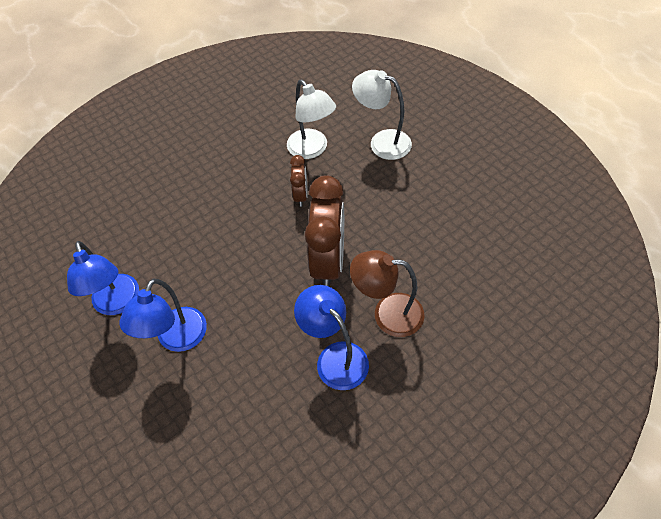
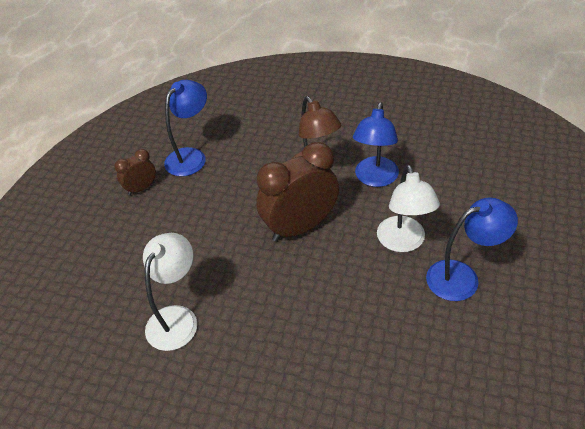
camera: 125 degrees left, 10 degrees down
blue lamp [67,241,139,315] -> blue lamp moved to [164,80,207,176]
brown clock [290,155,308,207] -> brown clock moved to [114,149,156,195]
white lamp [352,70,412,160] -> white lamp moved to [377,164,440,252]

